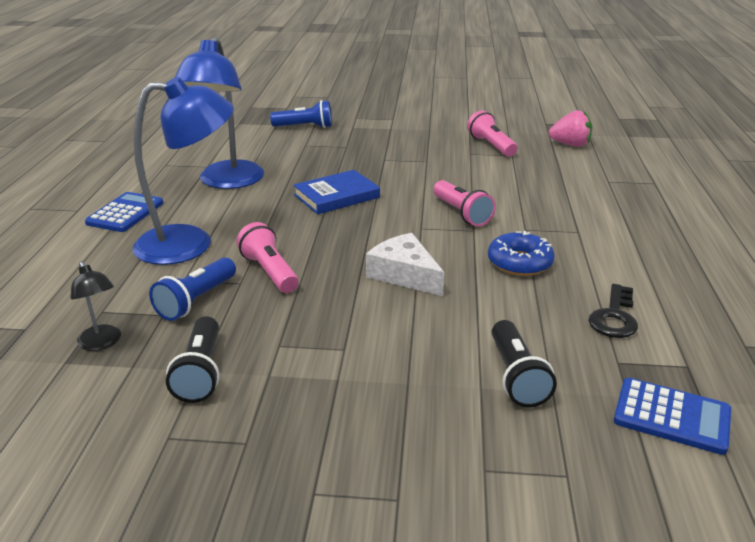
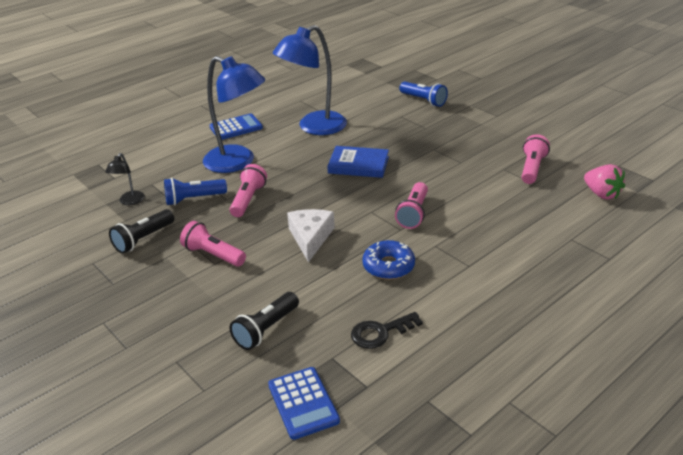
camera: 45 degrees right, 5 degrees up
none -> pink flashlight [180,221,246,267]

